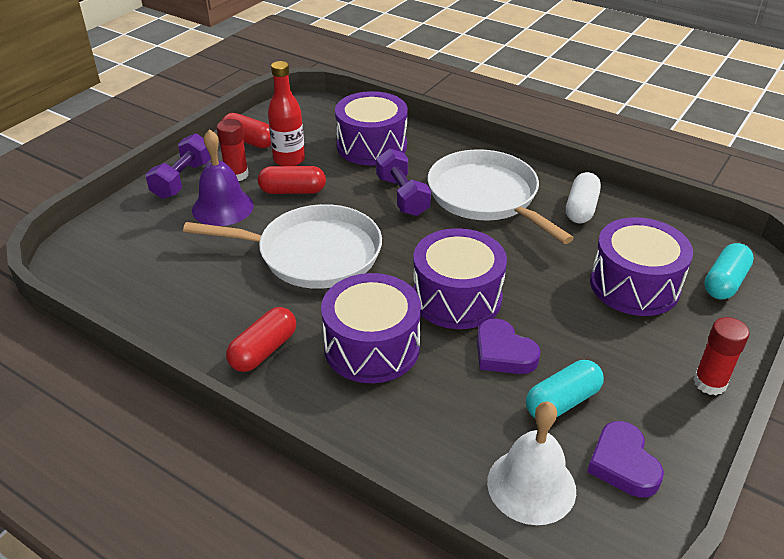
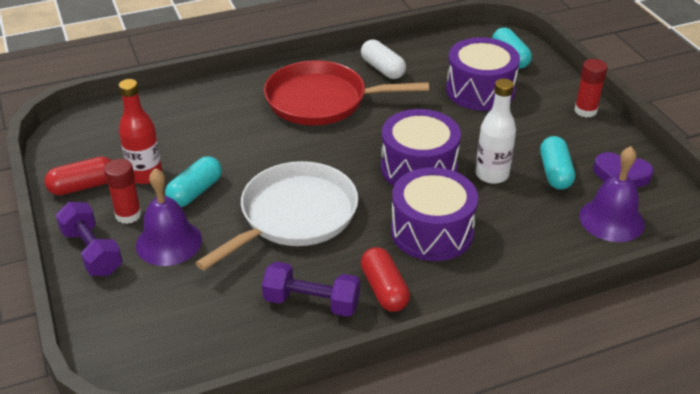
camera: 55 degrees left, 0 degrees up
red capsule [258,166,326,194] -> turquoise capsule [165,156,222,207]
purple drum [335,91,408,166] -> none
purple dumbbell [376,149,431,216] -> purple dumbbell moved to [262,261,360,317]
white pan [428,149,574,244] -> red pan [264,60,429,125]
purple heart [477,319,541,374] -> white bottle [475,79,516,184]
white bell [487,402,576,525] -> purple bell [579,146,645,242]

